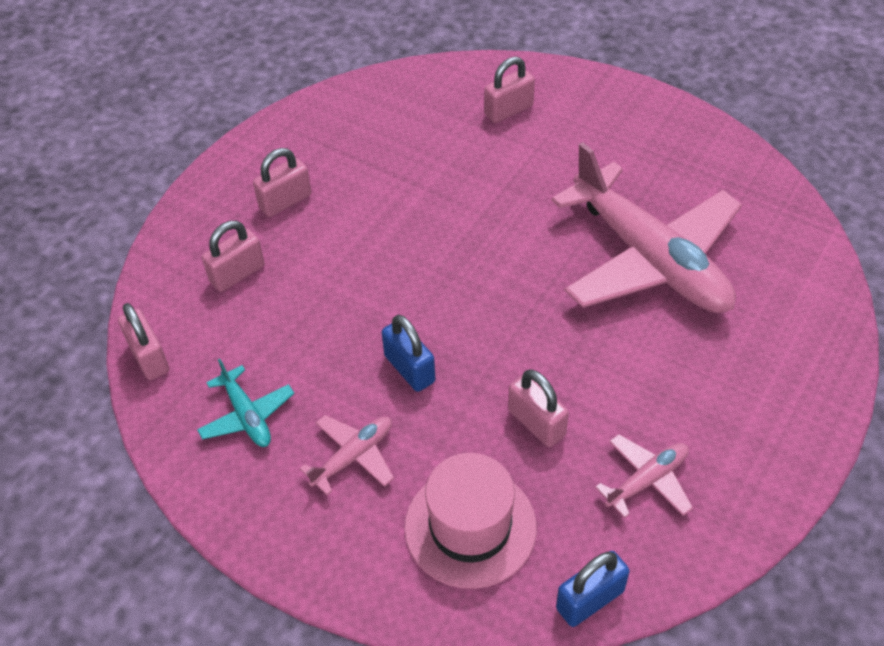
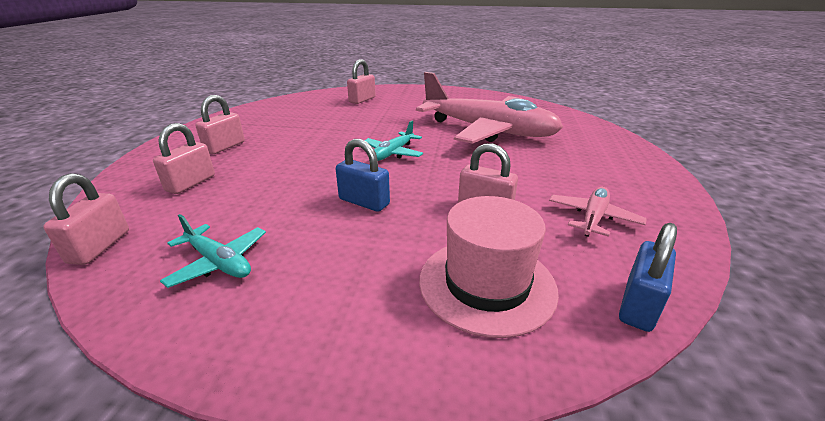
camera: 25 degrees left, 20 degrees down
pink padlock [118,303,169,380] -> pink padlock turned 60 degrees clockwise [43,173,129,265]
pink plane [300,415,394,495] -> none
none -> turquoise plane [364,121,423,161]

